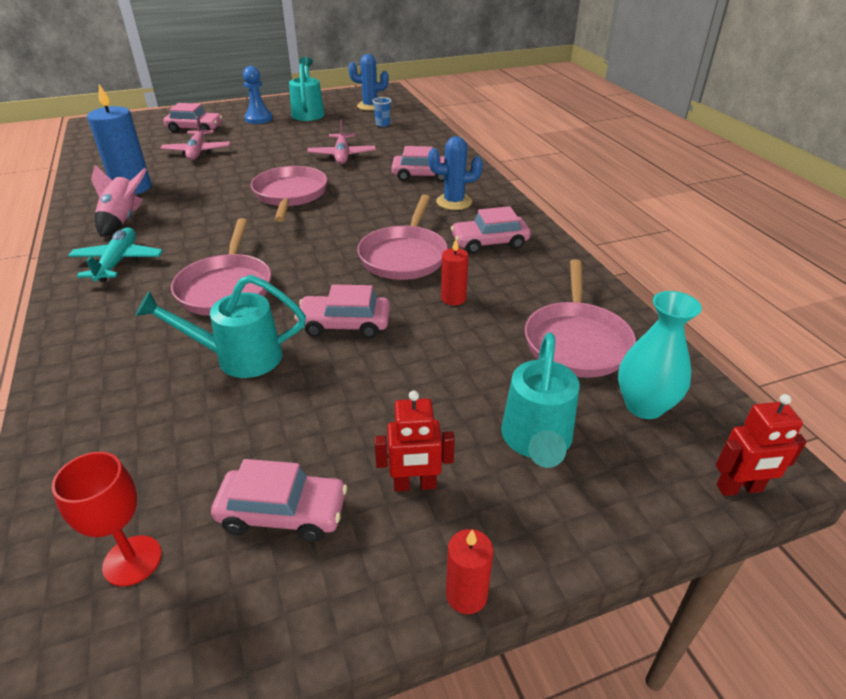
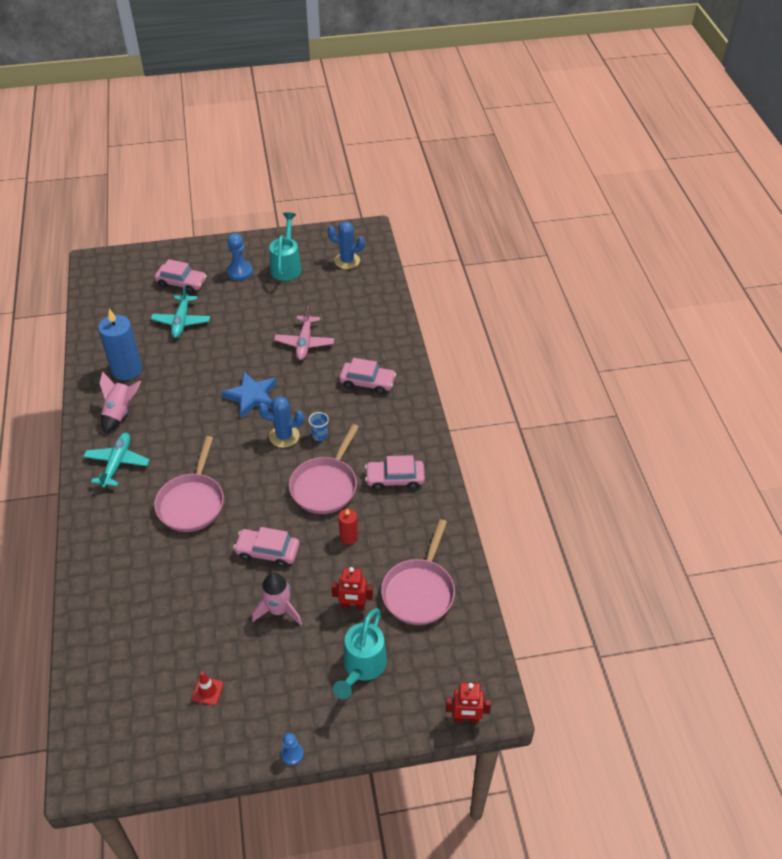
camera: 10 degrees right, 10 degrees up
red goblet [51,452,162,586] -> none
turquoise watering can [135,275,306,378] -> none
pink plane [161,116,231,160] -> turquoise plane [151,285,210,338]
pink car [211,459,347,542] -> red traffic cone [192,672,224,705]
pink pan [251,166,327,222] -> blue star [221,372,277,418]
blue cup [373,97,391,127] -> blue cup moved to [309,412,329,441]
red robot [374,391,455,492] -> red robot moved to [331,567,373,610]
blue cactus [428,136,483,210] -> blue cactus moved to [258,396,304,448]
red candle [446,529,494,614] -> blue pawn [281,733,304,765]
turquoise vase [618,291,702,419] -> none
none -> pink rocket [252,573,302,626]

